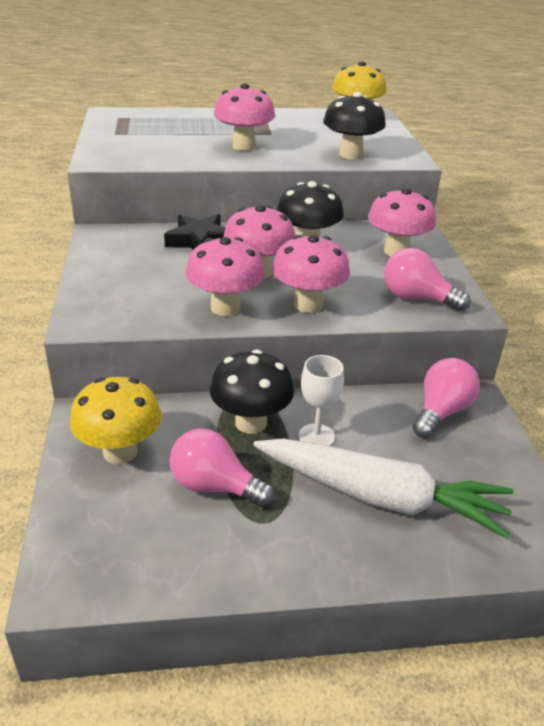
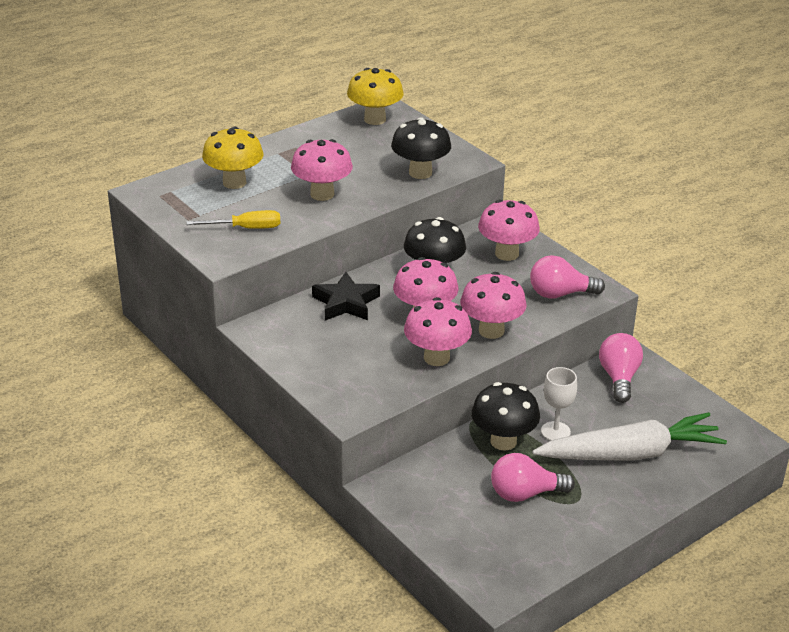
camera: 30 degrees left, 0 degrees up
yellow mushroom [70,377,161,464] -> yellow mushroom moved to [202,127,263,189]
none -> yellow screwdriver [186,210,280,229]

